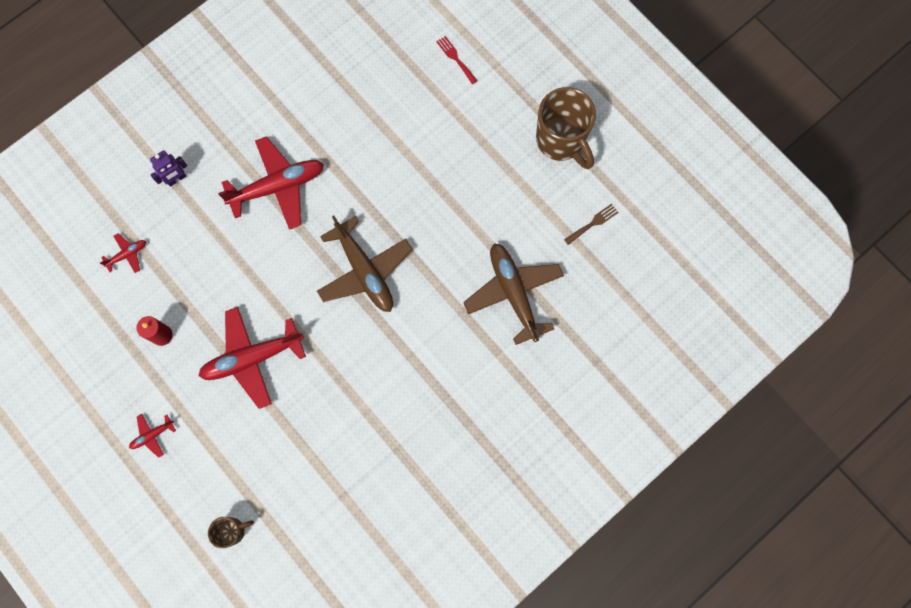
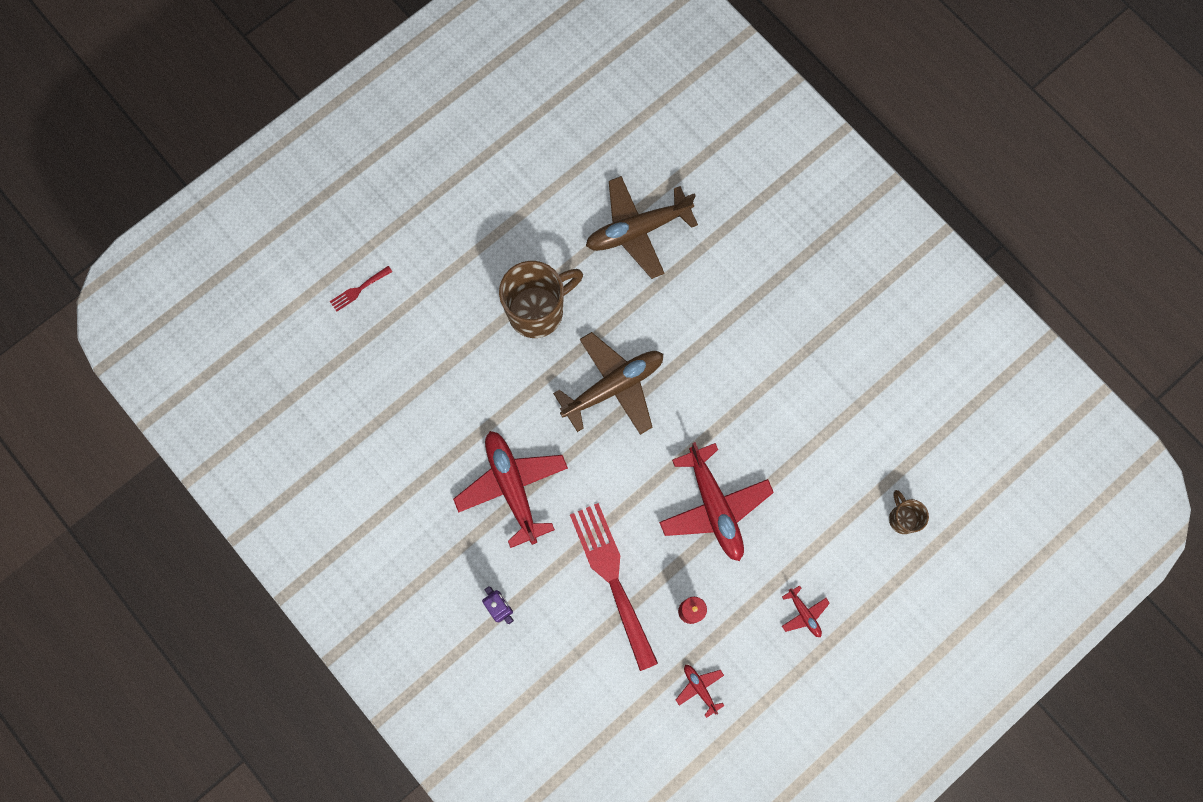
camera: 90 degrees left, 0 degrees up
red plane [100,233,146,273] -> red plane moved to [676,665,724,718]
brown mug [536,87,596,169] -> brown mug moved to [499,261,583,338]
brown fork [564,204,619,245] -> none
none -> red fork [570,503,658,671]

